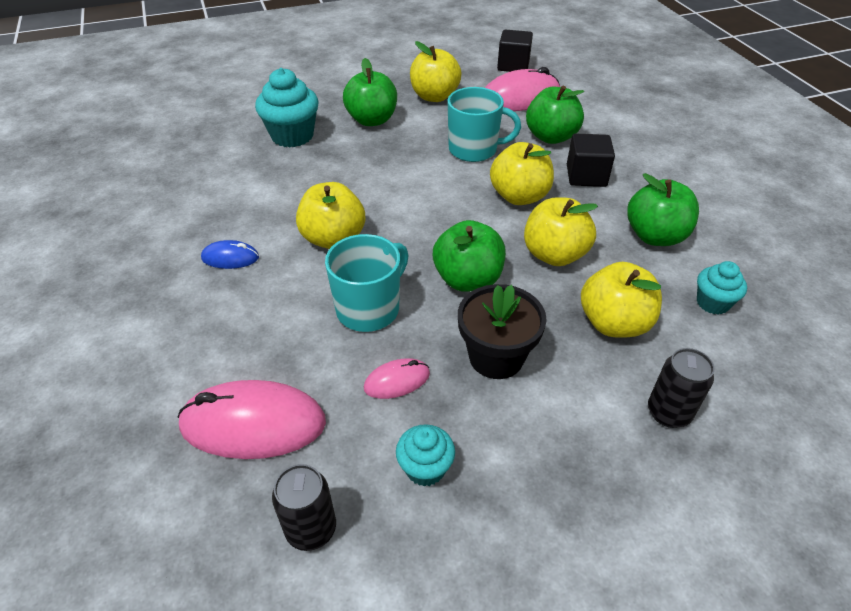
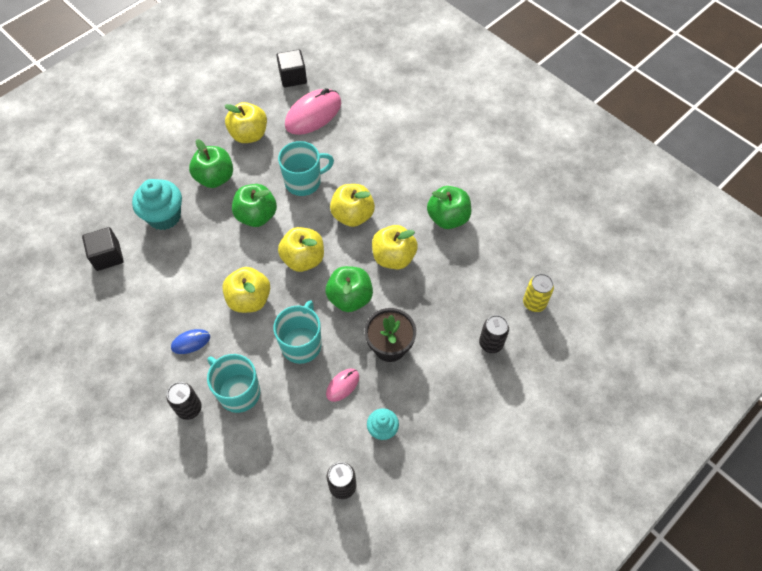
camera: 25 degrees left, 15 degrees up
pink mouse [178,380,326,459] -> none
green apple [526,86,584,144] -> green apple moved to [232,184,277,227]
black cube [567,134,615,187] -> black cube moved to [82,227,124,271]
yellow apple [581,262,662,338] -> yellow apple moved to [278,227,324,272]
turquoise cupcake [697,261,747,314] -> none
none -> black can [167,382,202,420]
none -> turquoise mug [207,354,260,413]
none -> yellow can [523,274,554,312]

